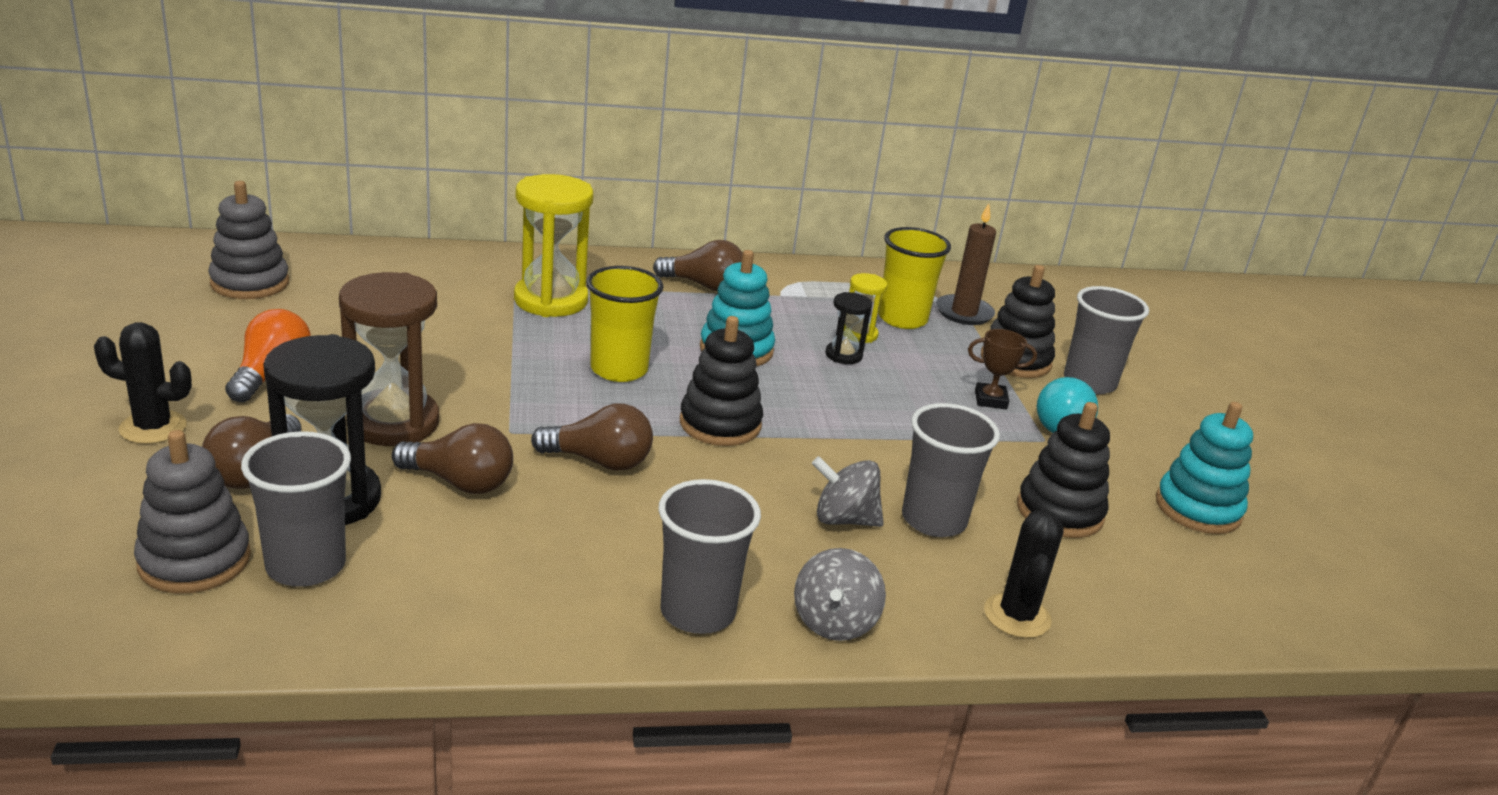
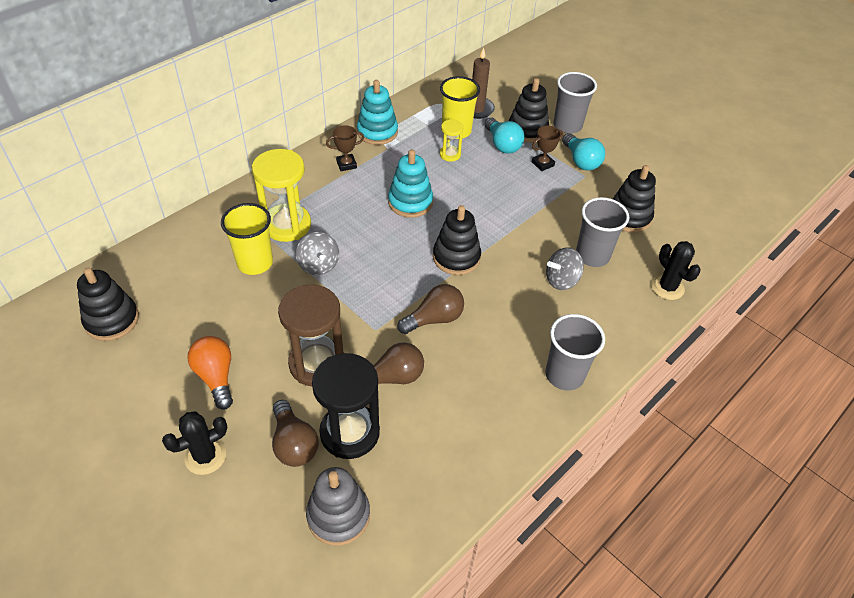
camera: 35 degrees left, 20 degrees up
grey stacking toy [208,181,289,299] -> black stacking toy [77,267,139,341]
grey cup [241,431,351,587] -> none
yellow cup [586,266,664,382] -> yellow cup moved to [221,203,273,275]
brown light bulb [653,240,743,291] -> brown trophy [326,125,364,171]
grey spinning top [794,548,886,641] -> grey spinning top moved to [296,232,339,275]
black hourglass [825,292,872,364] -> none
turquoise stacking toy [1156,402,1253,534] -> turquoise stacking toy moved to [357,80,398,145]
none -> turquoise light bulb [485,118,525,154]

